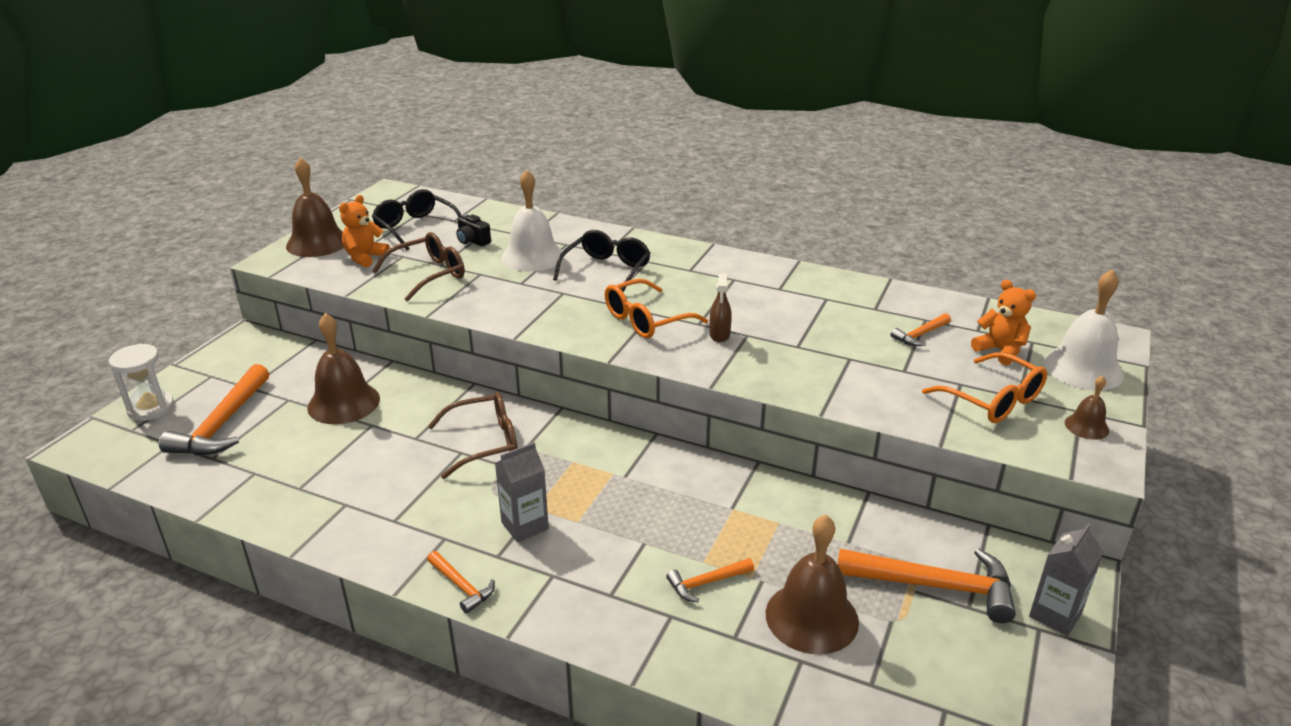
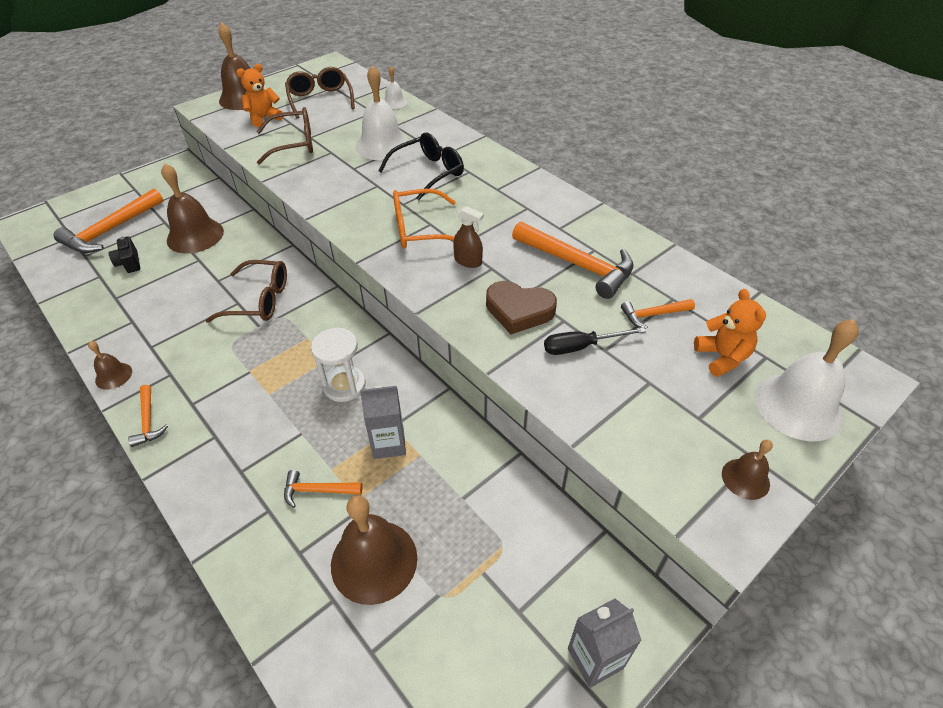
camera: 25 degrees right, 15 degrees up
white hourglass [109,344,174,421] -> white hourglass moved to [311,328,366,402]
black glasses [372,189,462,250] -> brown glasses [285,67,355,118]
black camera [456,214,491,246] -> black camera moved to [108,236,140,273]
grey carton [495,442,549,543] -> grey carton moved to [360,386,406,459]
brown spray bottle [709,274,732,342] -> brown spray bottle turned 90 degrees counterclockwise [453,206,484,268]
orange hammer [837,548,1016,623] -> orange hammer moved to [512,222,634,299]
orange glasses [922,352,1047,423] -> none
none -> brown bell [88,341,132,390]
none -> white bell [384,66,407,109]
none -> brown heart [486,281,557,334]
none -> black screwdriver [544,327,646,355]

